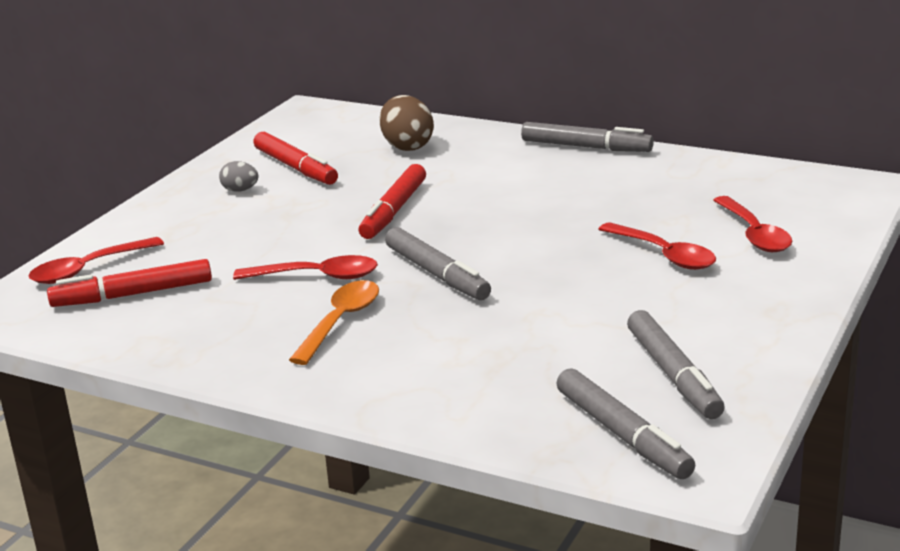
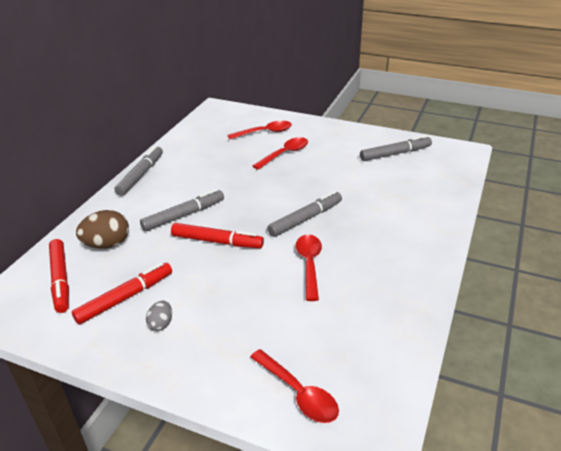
camera: 95 degrees left, 10 degrees up
red marker [47,259,212,307] -> red marker moved to [49,239,69,313]
orange spoon [289,280,379,365] -> none
grey marker [557,368,695,479] -> grey marker moved to [140,189,224,231]

